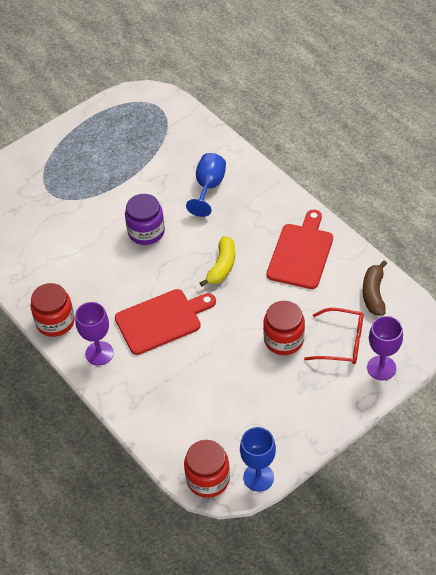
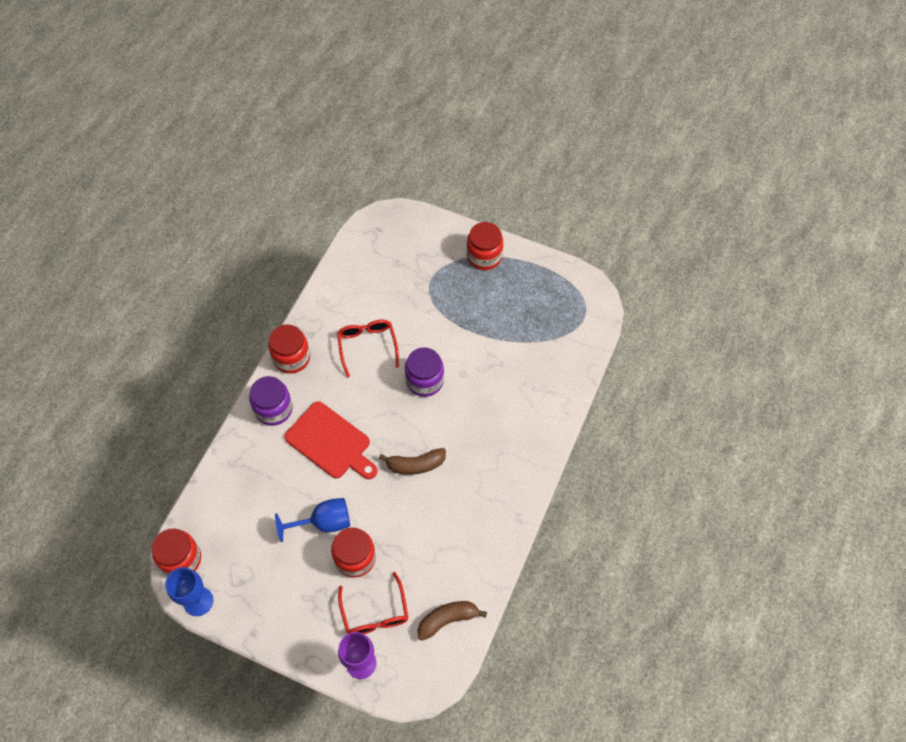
camera: 60 degrees right, 10 degrees up
purple goblet [75,302,114,366] -> purple jar [249,376,293,426]
blue goblet [186,153,226,217] -> blue goblet moved to [275,498,350,542]
yellow banana [200,236,235,286] -> brown banana [379,448,446,475]
red cutting board [267,210,333,289] -> none
none -> red glasses [337,320,399,377]
none -> red jar [467,222,503,270]

